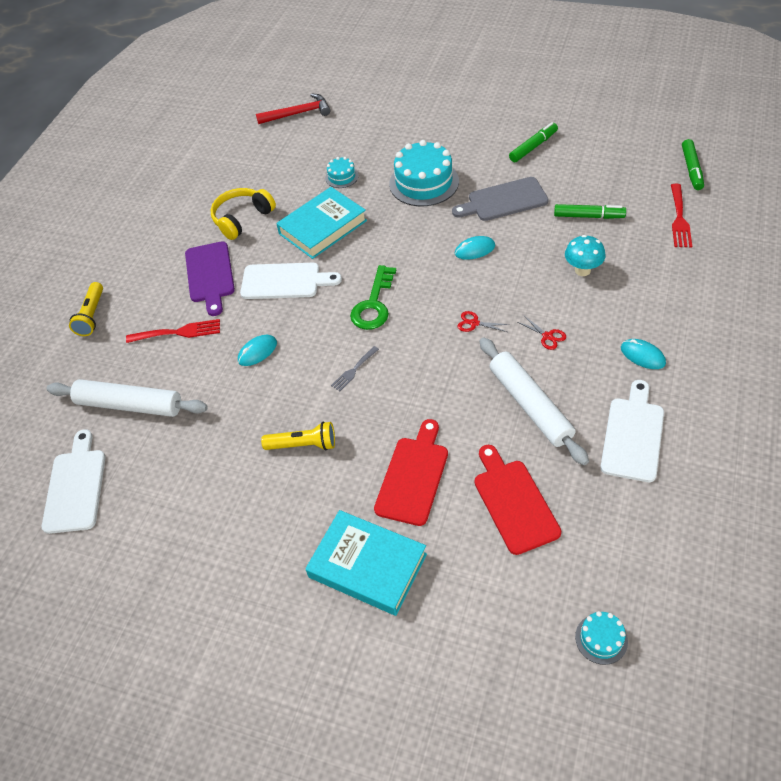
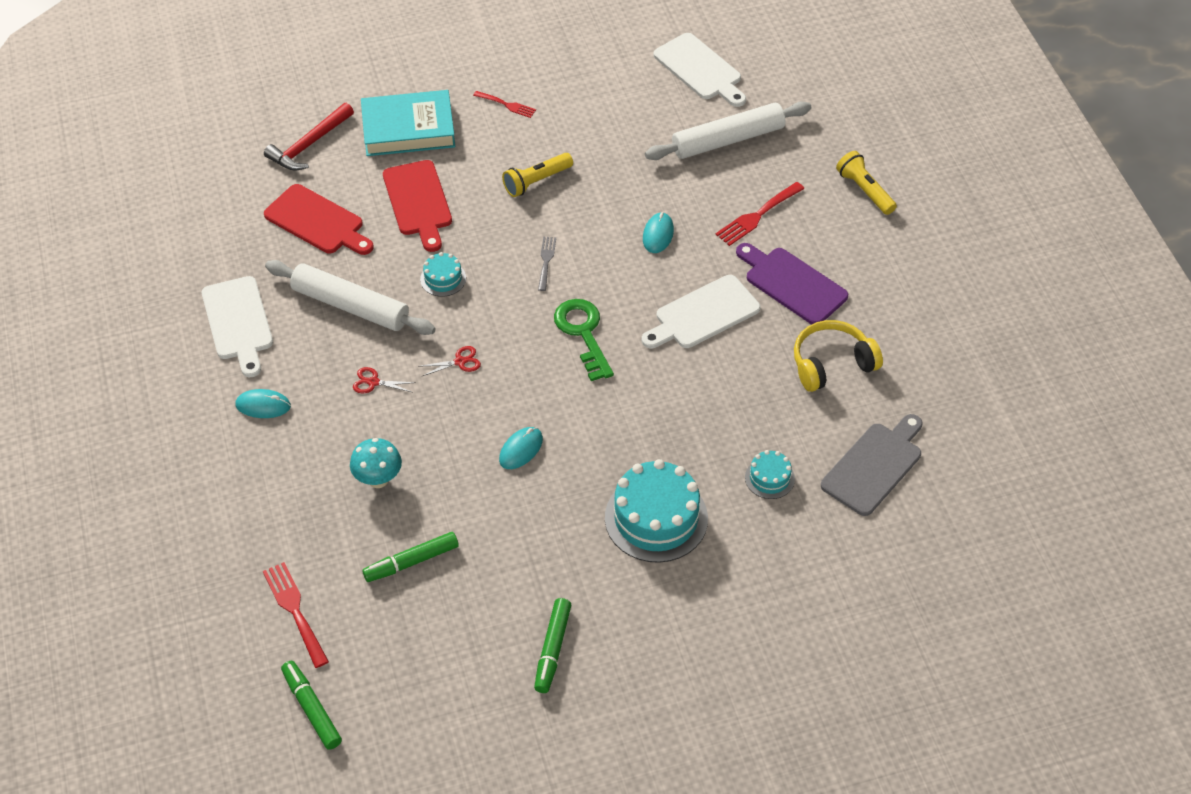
camera: 140 degrees right, 0 degrees up
yellow headphones [211,188,276,240] -> yellow headphones turned 120 degrees counterclockwise [794,320,883,392]
red hammer [256,94,331,124] -> red hammer moved to [264,103,354,171]
turquoise book [276,187,367,259] -> none
grey cutting board [452,177,549,221] -> grey cutting board moved to [821,414,922,516]
turquoise cake [575,611,628,665] -> turquoise cake moved to [420,252,466,297]
none -> red fork [473,91,536,118]

